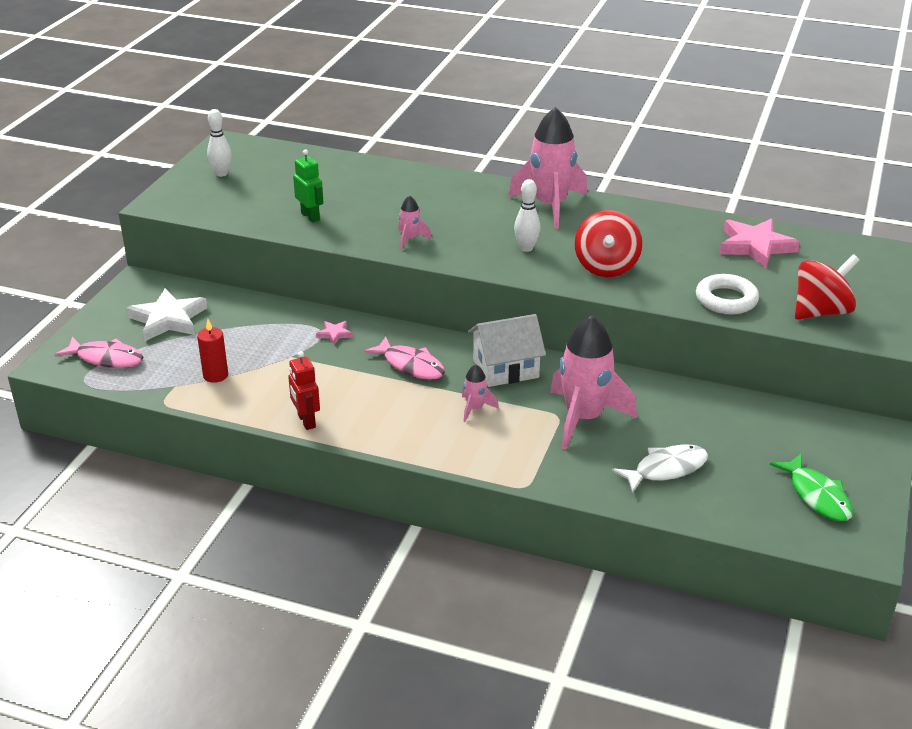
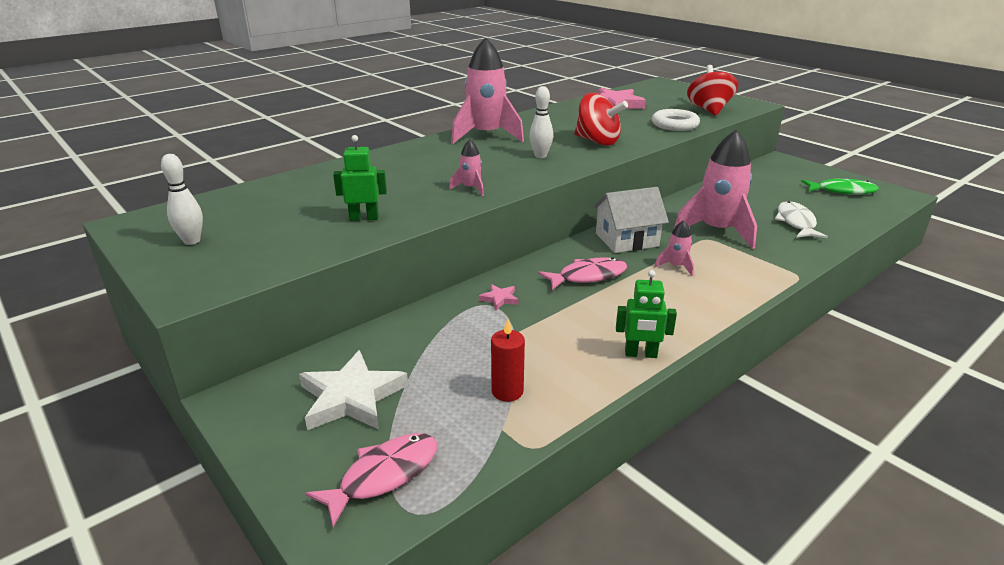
camera: 60 degrees left, 5 degrees down
red robot [288,351,320,430] -> green robot [616,270,677,358]
white house [468,314,546,387] -> white house turned 60 degrees clockwise [593,187,669,253]

